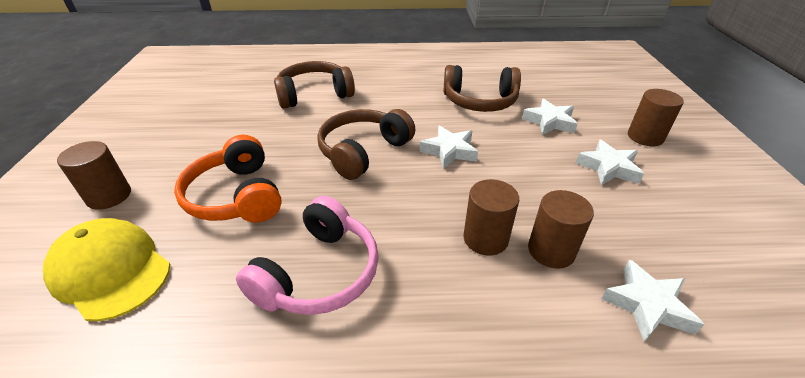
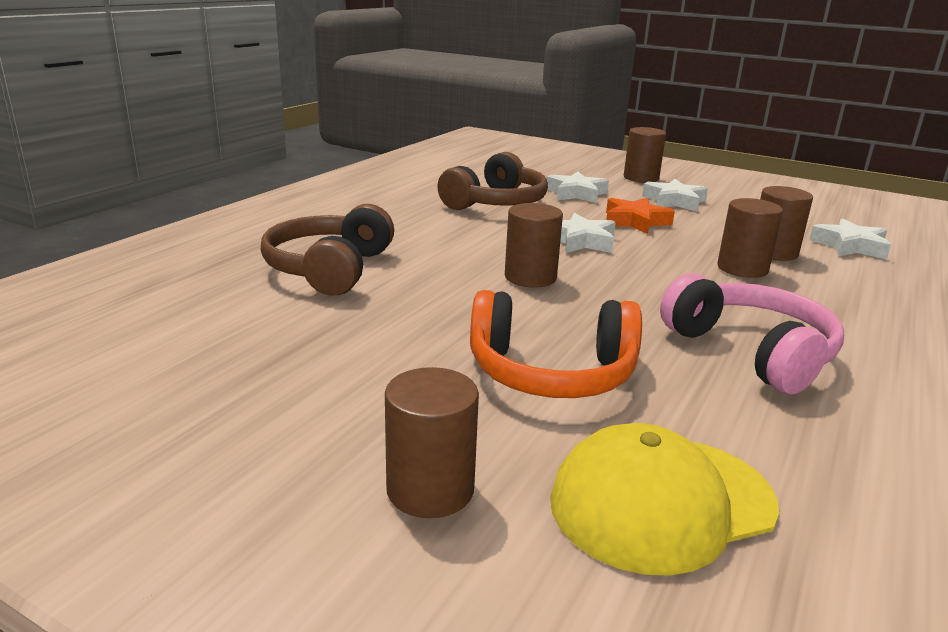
camera: 60 degrees left, 15 degrees down
brown headphones [317,109,415,180] -> brown cylinder [505,203,563,287]
none -> orange star [606,198,675,234]

